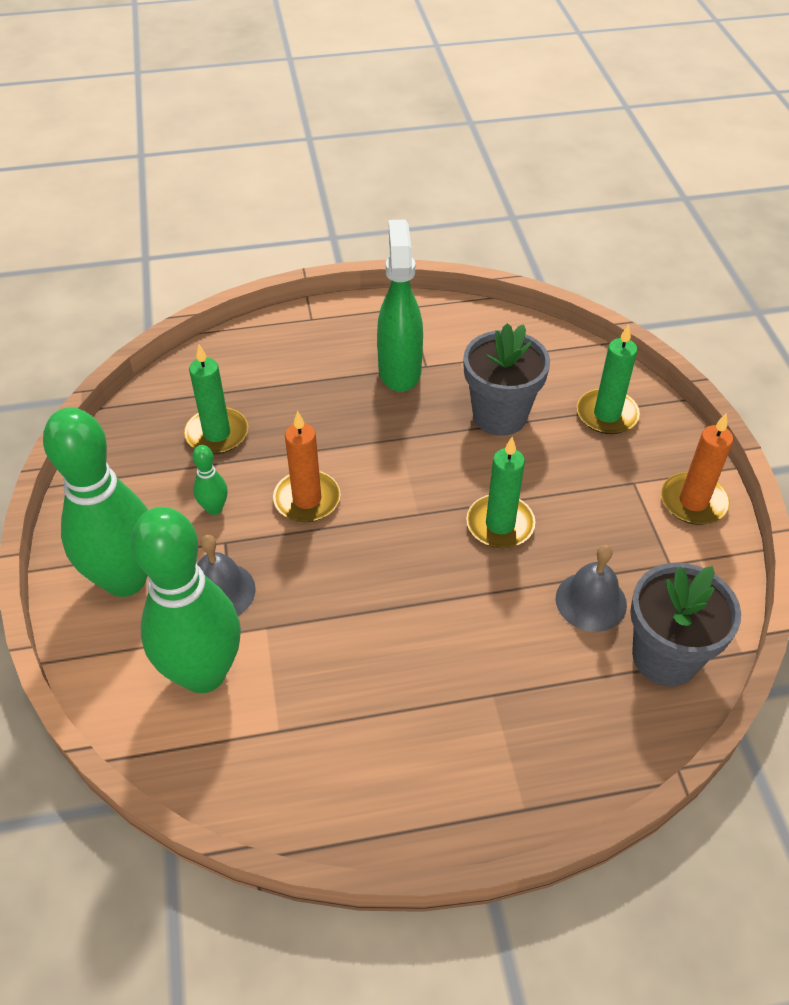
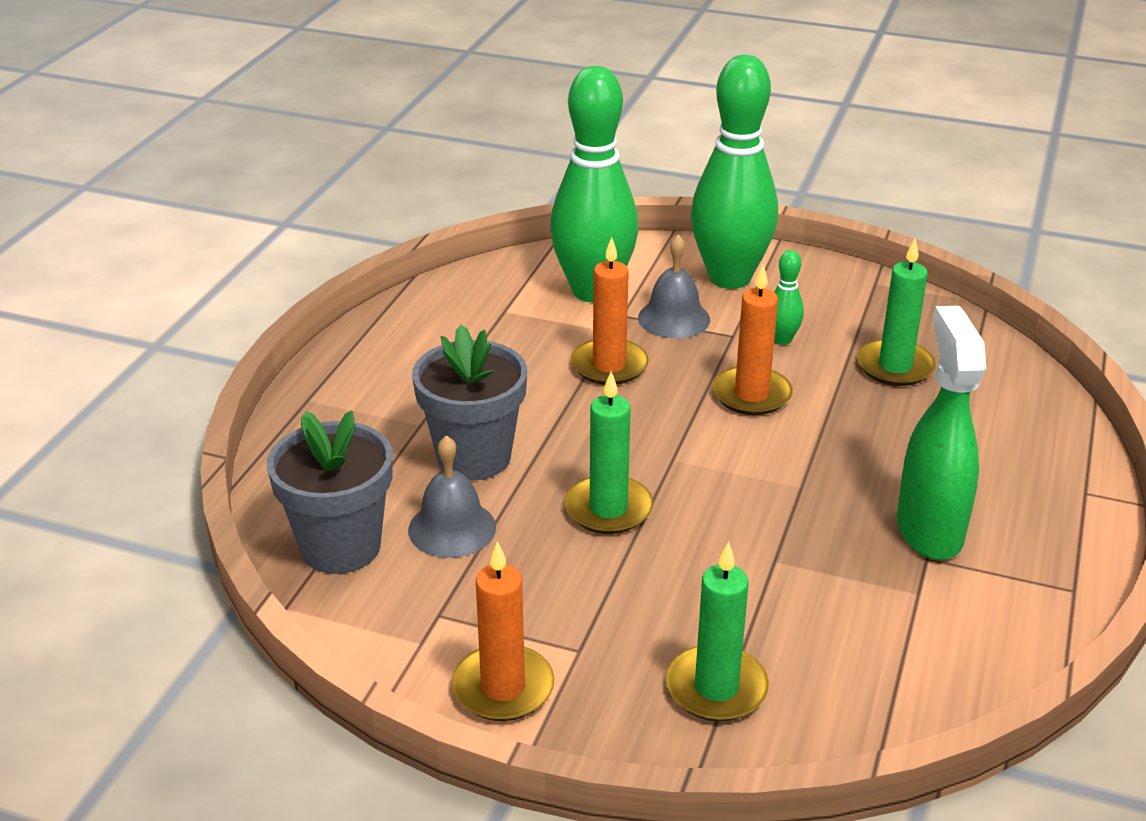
camera: 120 degrees right, 15 degrees down
green spray bottle [377,220,423,392] -> green spray bottle turned 120 degrees counterclockwise [897,306,986,560]
grey flower pot [463,323,550,436] -> grey flower pot moved to [412,325,527,480]
none -> orange candle [571,237,649,385]

